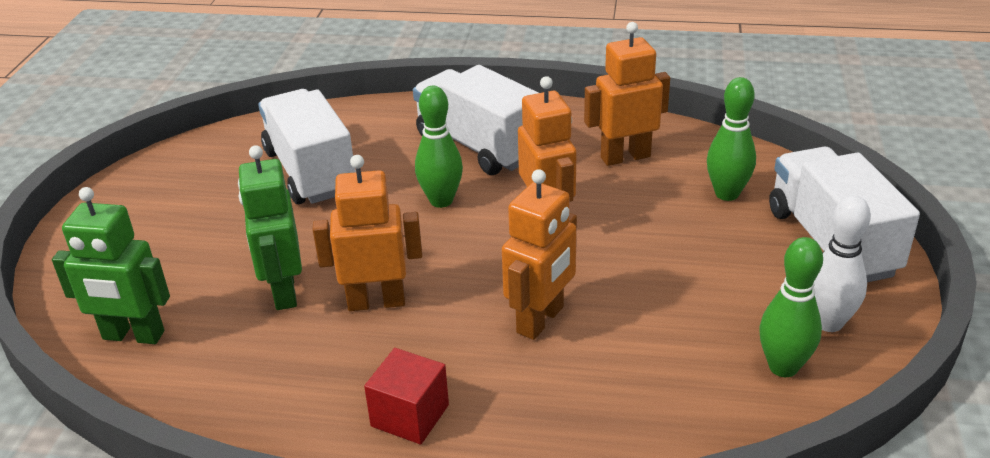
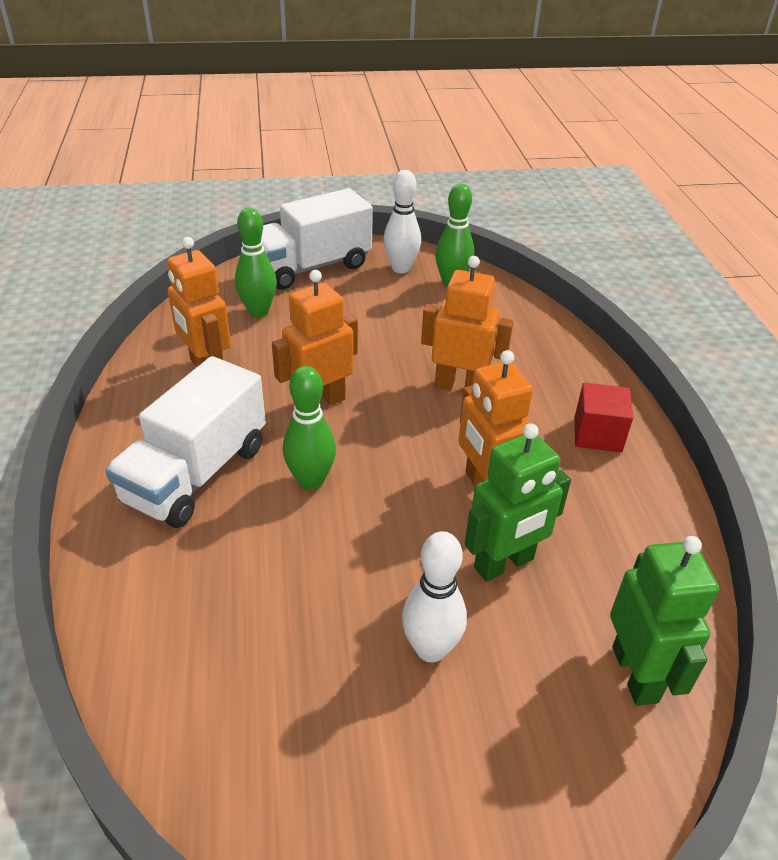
camera: 110 degrees left, 5 degrees up
white truck [258,89,356,204] -> none
none -> white bowling pin [402,531,467,662]

